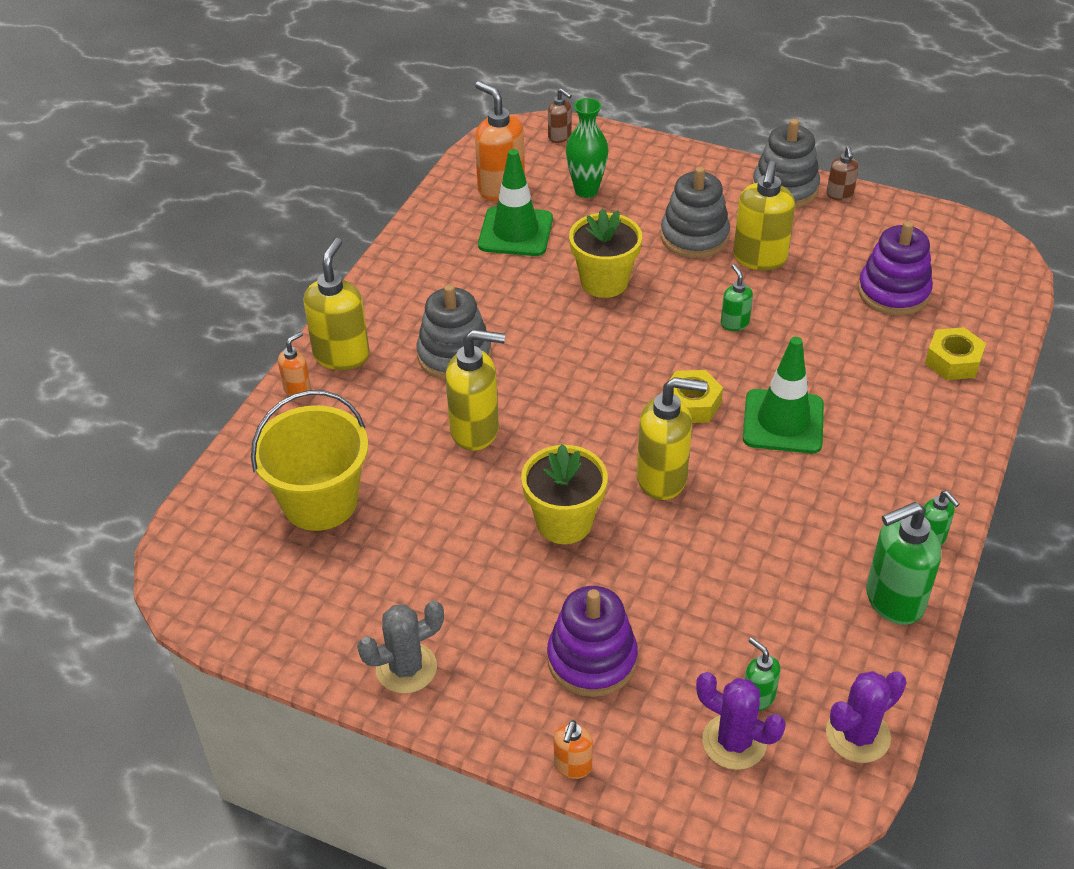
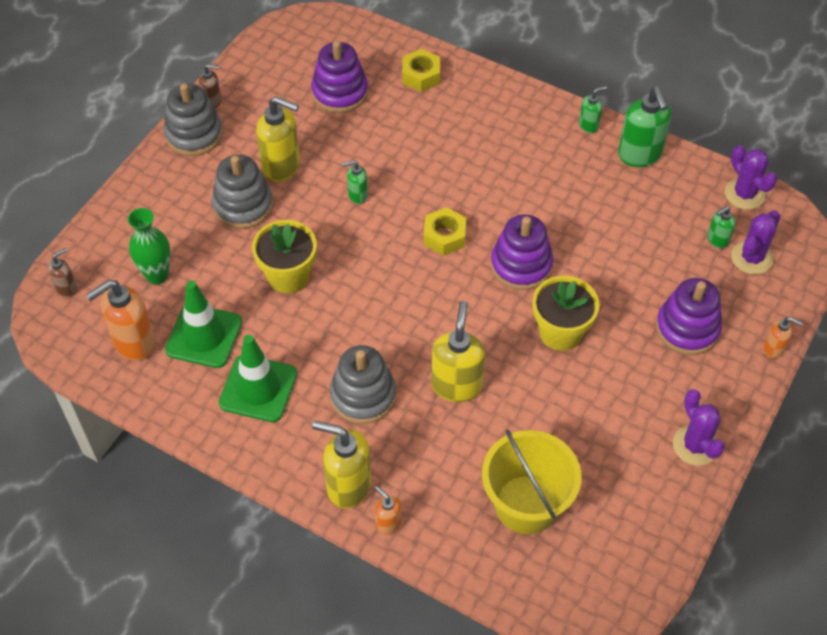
camera: 85 degrees left, 10 degrees up
grey cactus [357,601,444,694] -> purple cactus [673,389,725,466]
yellow soap dispenser [637,377,708,500] -> purple stacking toy [491,214,553,290]
green traffic cone [743,337,824,453] -> green traffic cone moved to [219,335,297,422]

